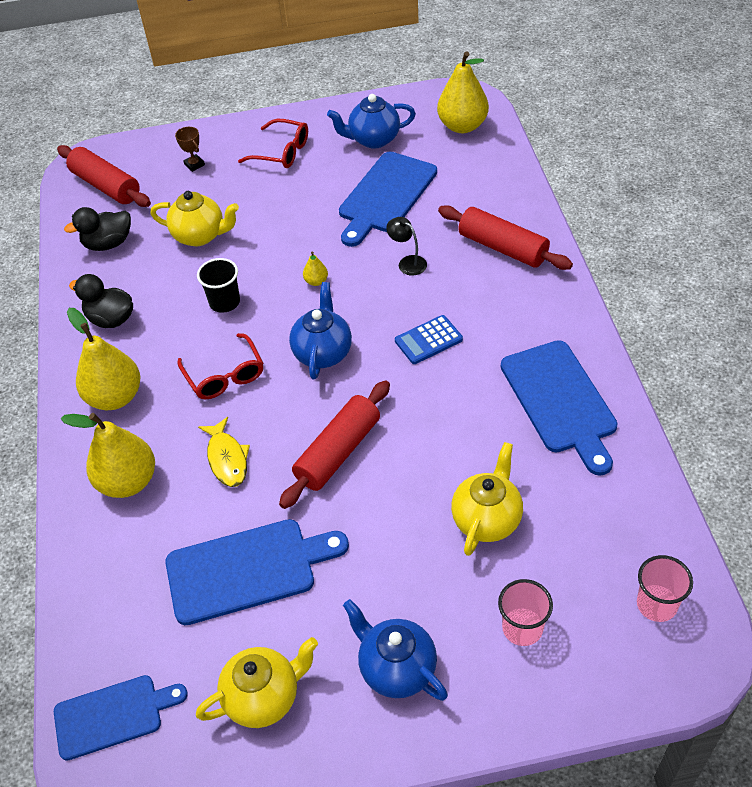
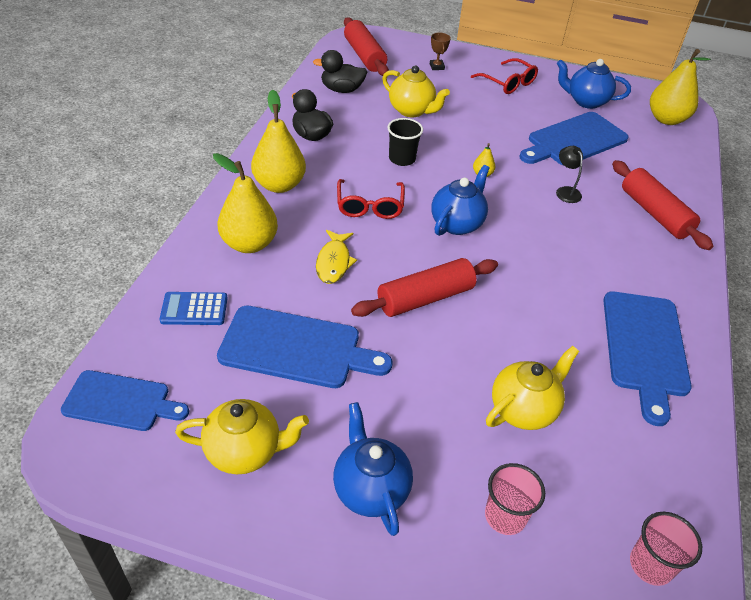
camera: 20 degrees right, 5 degrees down
blue calculator [395,315,463,364] -> blue calculator moved to [160,292,228,325]

